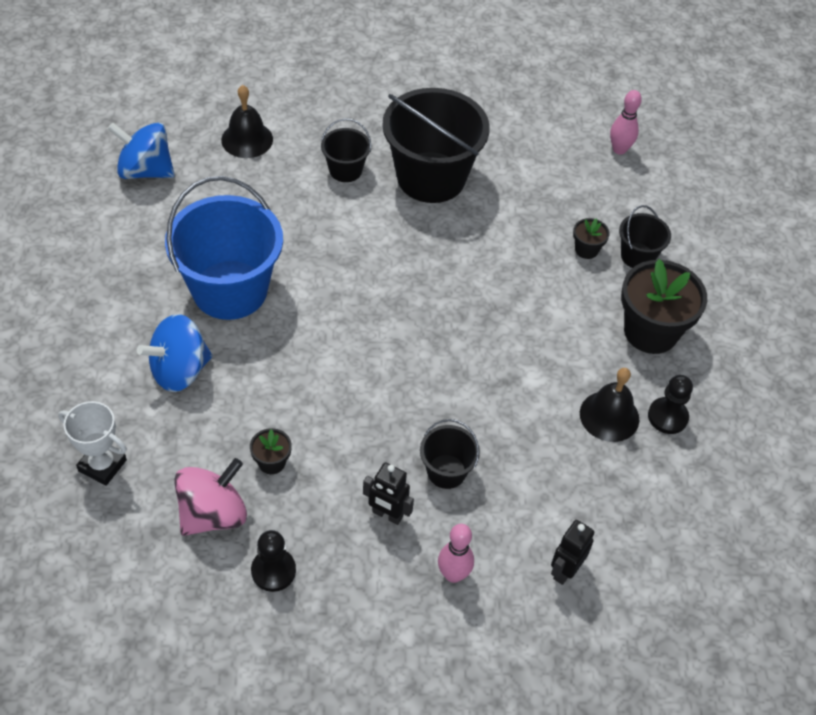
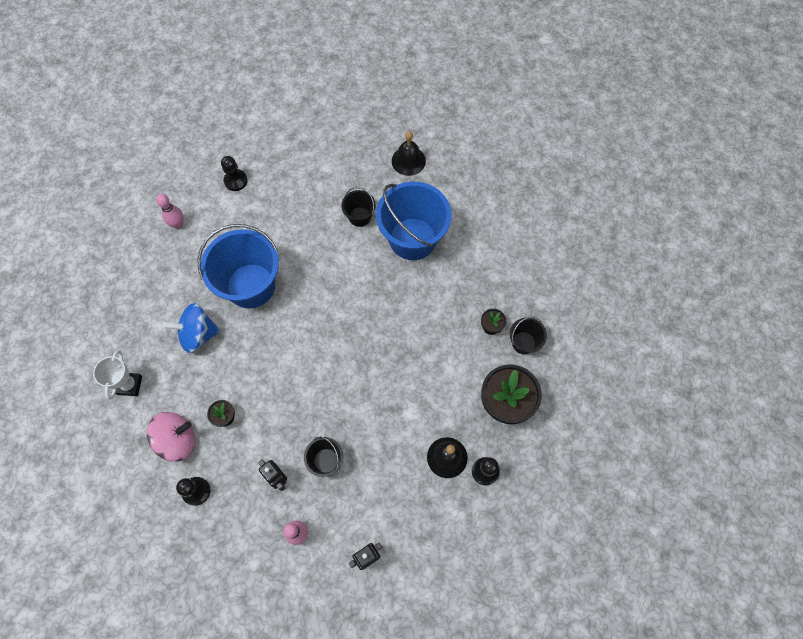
camera: 25 degrees right, 15 degrees up
white trophy [58,401,127,486] -> white trophy turned 45 degrees clockwise [93,350,142,400]
blue spinning top [108,122,175,179] -> black pawn [221,156,248,191]
black bell [221,85,273,158] -> black bell moved to [392,131,426,176]
black bucket [382,88,490,203] -> blue bucket [376,182,452,260]
pink bowling pin [610,90,642,155] -> pink bowling pin moved to [156,194,184,229]

